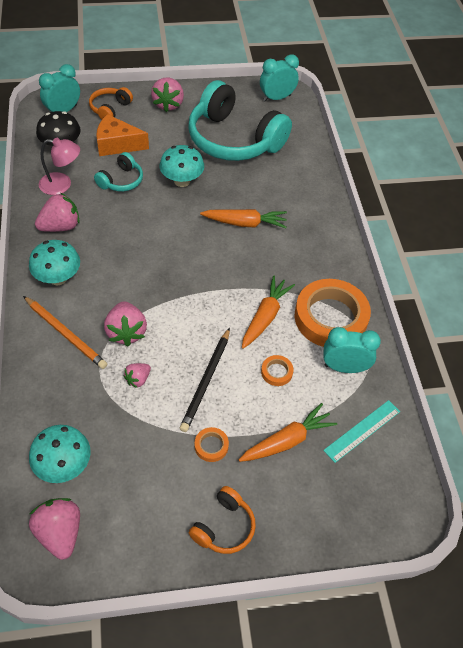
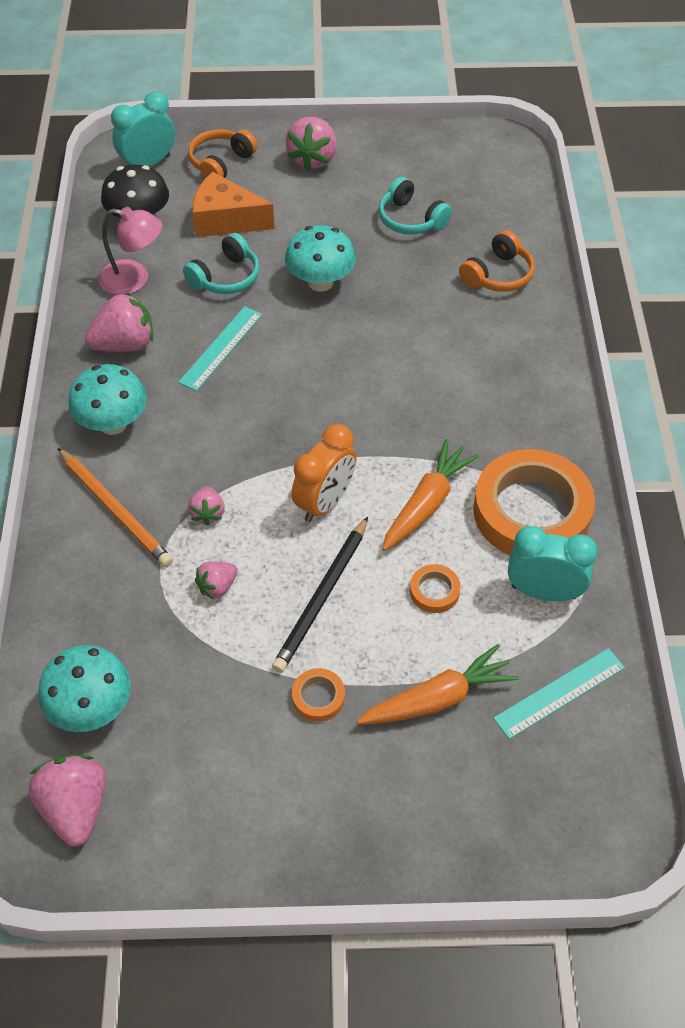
camera: 10 degrees right, 0 degrees up
pink strawberry [104,301,147,346] -> pink strawberry [188,486,225,526], size x0.56
turquoise headphones [188,80,292,161] -> turquoise headphones [378,177,452,235], size x0.45
orange headphones [189,486,256,554] -> orange headphones moved to [459,230,535,292]
orange carrot [200,209,287,228] -> none
turquoise clock [260,54,299,101] -> none
none -> turquoise ruler [178,306,262,391]
none -> orange clock [292,424,357,522]

